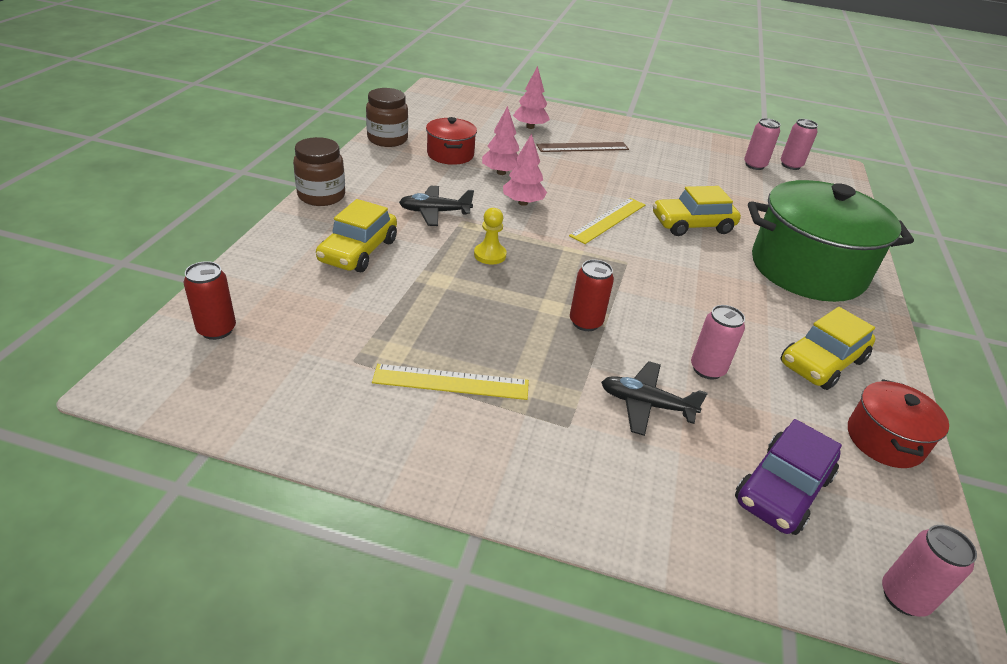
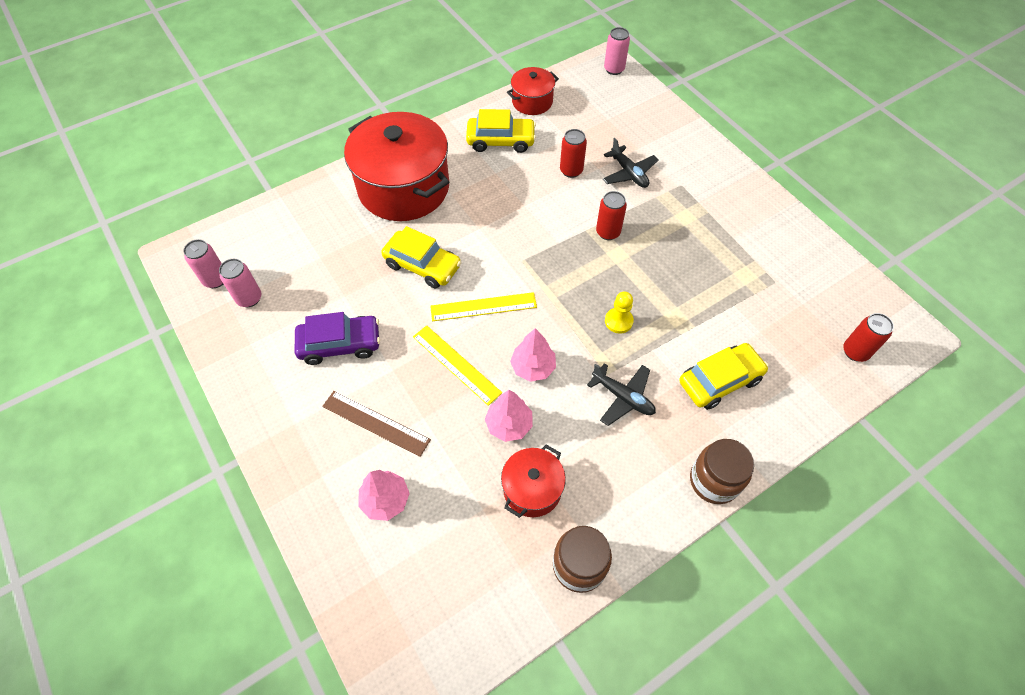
camera: 135 degrees left, 20 degrees up
yellow ruler [372,364,529,400] -> yellow ruler moved to [413,325,502,406]
pink can [691,305,745,379] -> red can [560,129,587,178]
purple car [735,419,842,535] -> purple car moved to [295,312,380,365]
green pot [748,180,914,302] -> red pot [344,112,449,221]

